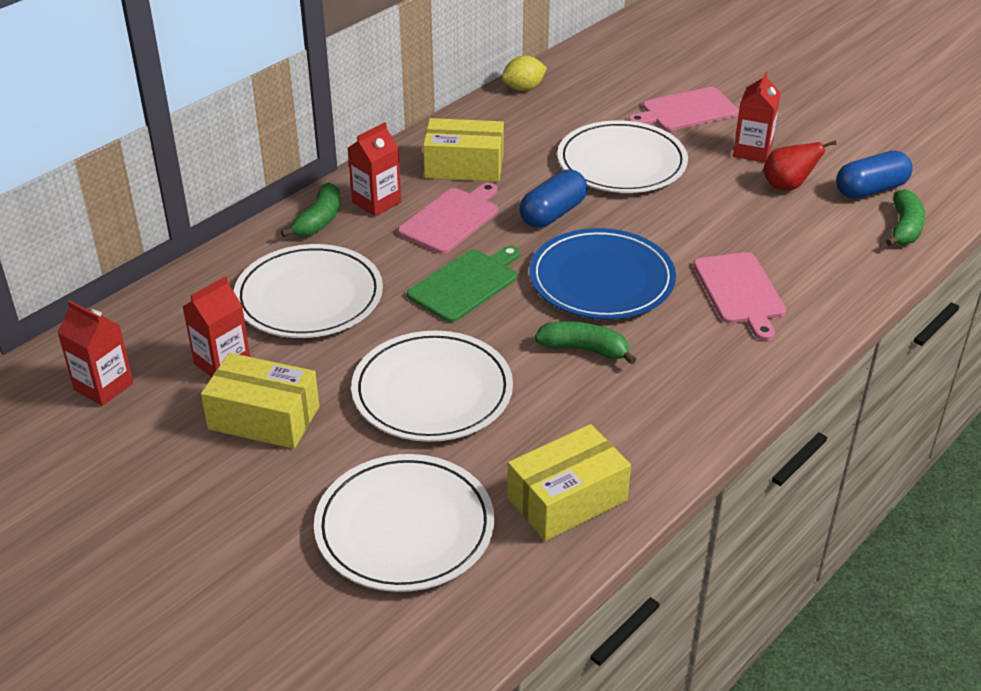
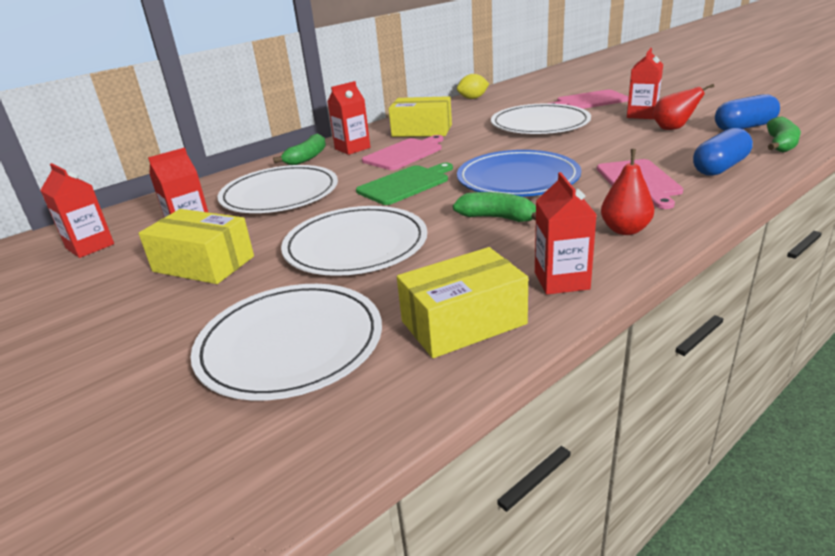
camera: 10 degrees right, 10 degrees down
blue capsule [519,169,588,228] -> blue capsule moved to [693,128,753,176]
none -> red carton [535,172,597,295]
none -> red pear [601,149,654,235]

